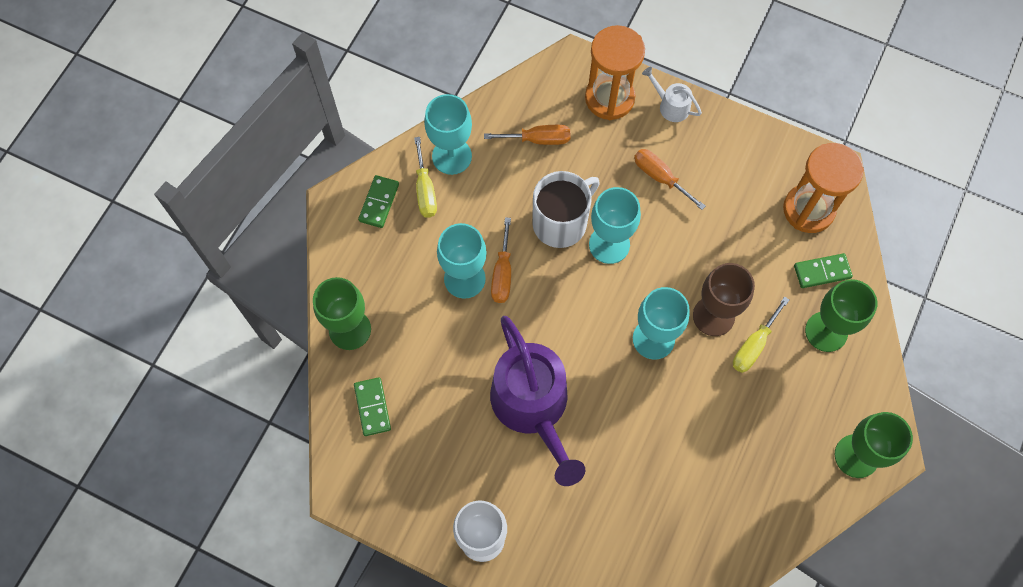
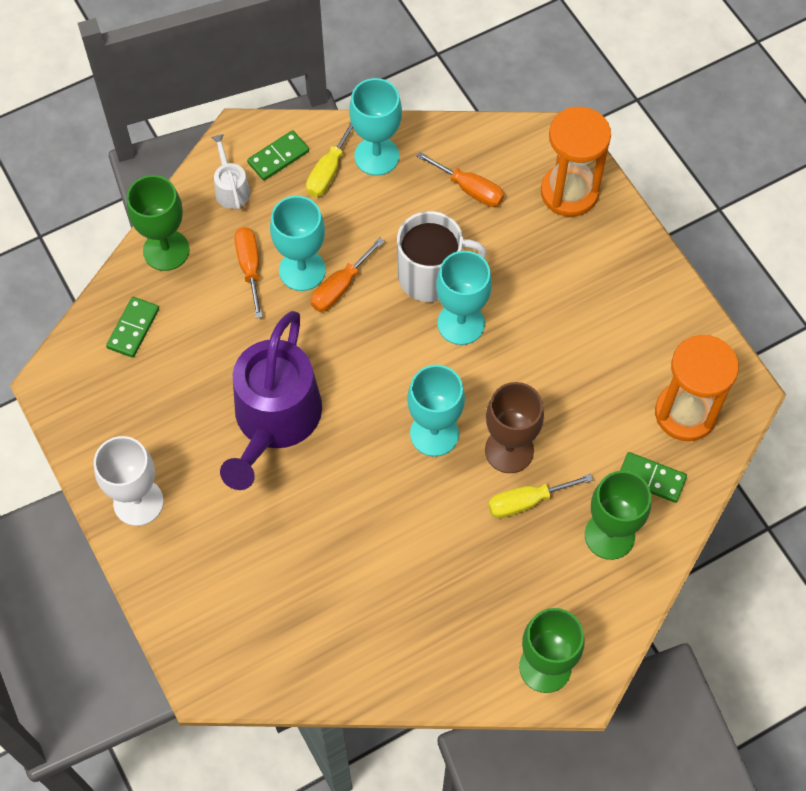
camera: 35 degrees right, 5 degrees down
orange screwdriver [634,149,706,210] -> orange screwdriver moved to [234,227,263,318]
white watering can [642,67,702,122] -> white watering can moved to [211,134,251,210]

